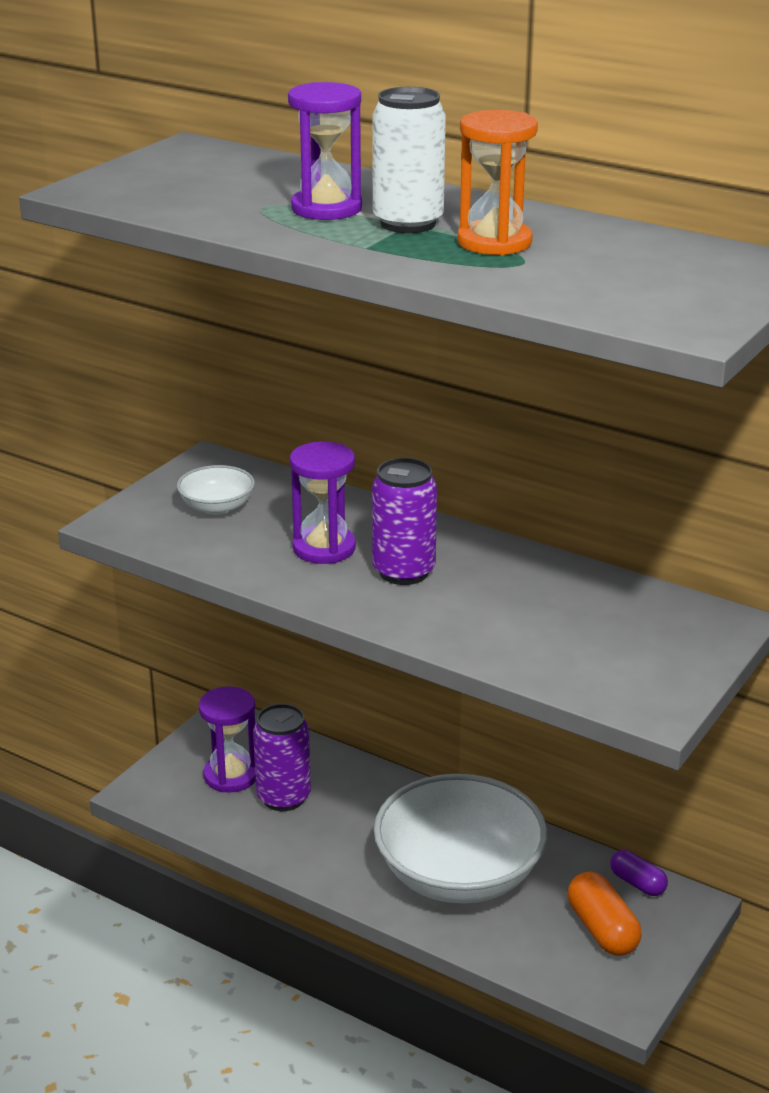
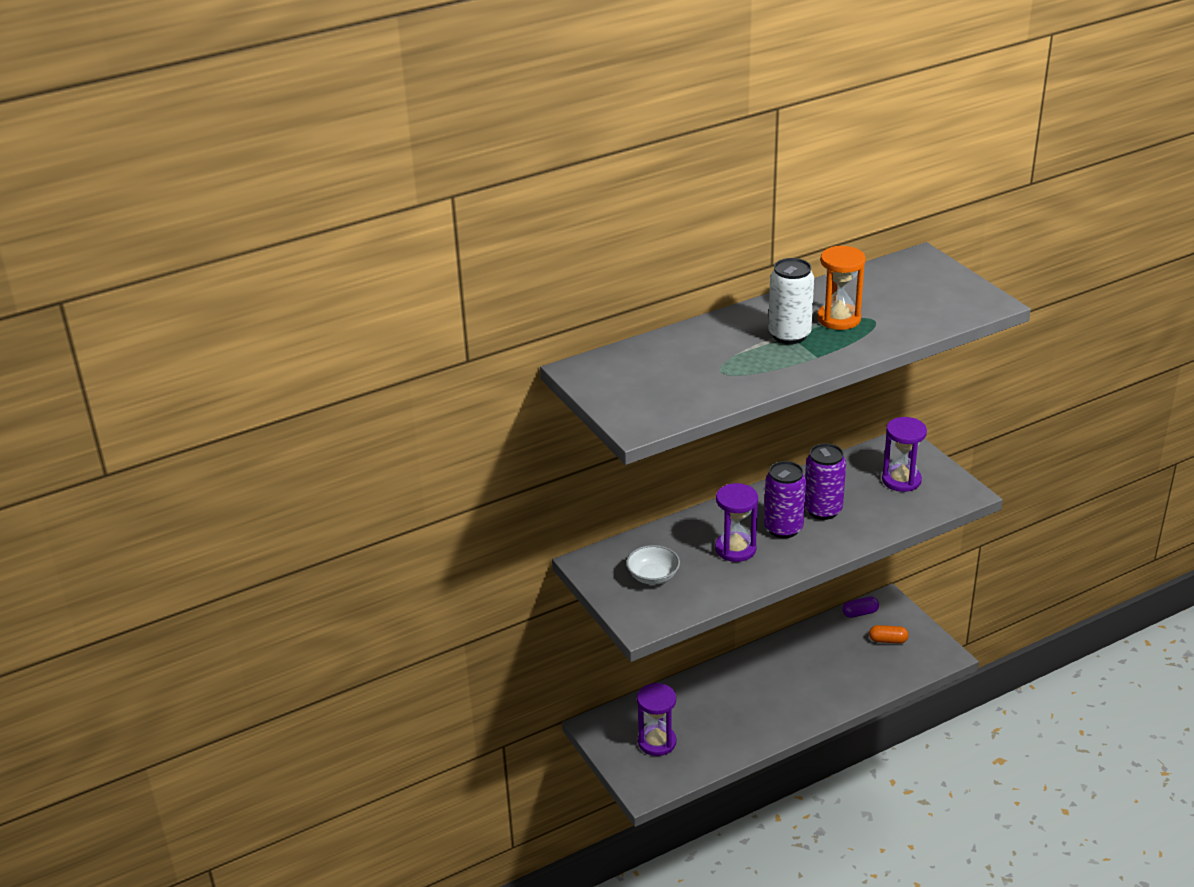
camera: 60 degrees left, 5 degrees up
purple can [253,704,311,811] -> purple can moved to [805,443,846,520]
purple hourglass [288,82,362,220] -> purple hourglass moved to [882,417,927,492]
white bowl [374,774,548,903] -> none
orange capsule [568,871,642,956] -> orange capsule [869,625,909,644], size x0.65

